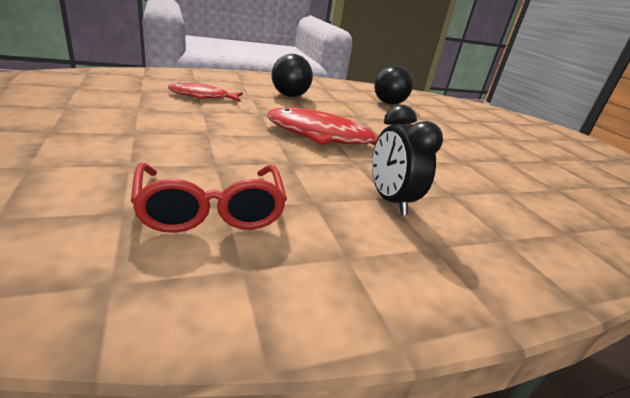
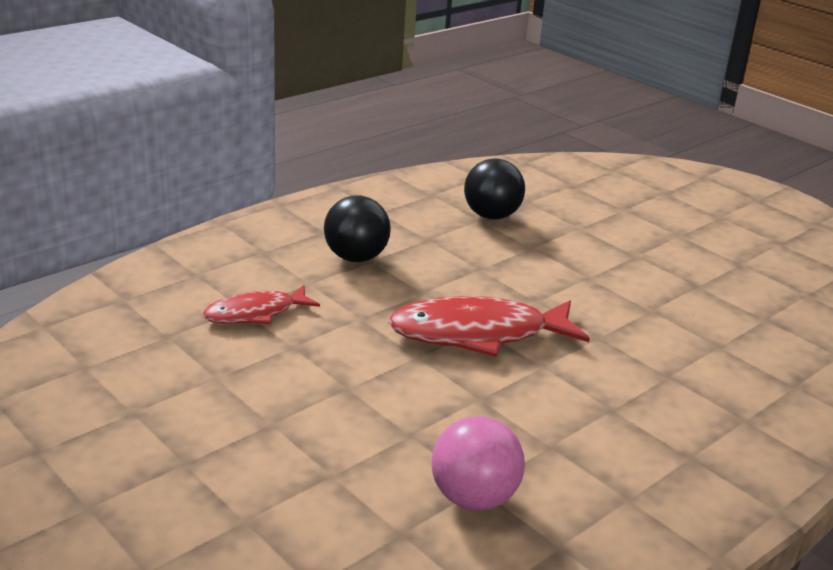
camera: 20 degrees left, 0 degrees up
red glasses [131,163,287,233] -> pink ball [431,416,525,510]
black clock [372,105,443,215] -> none

